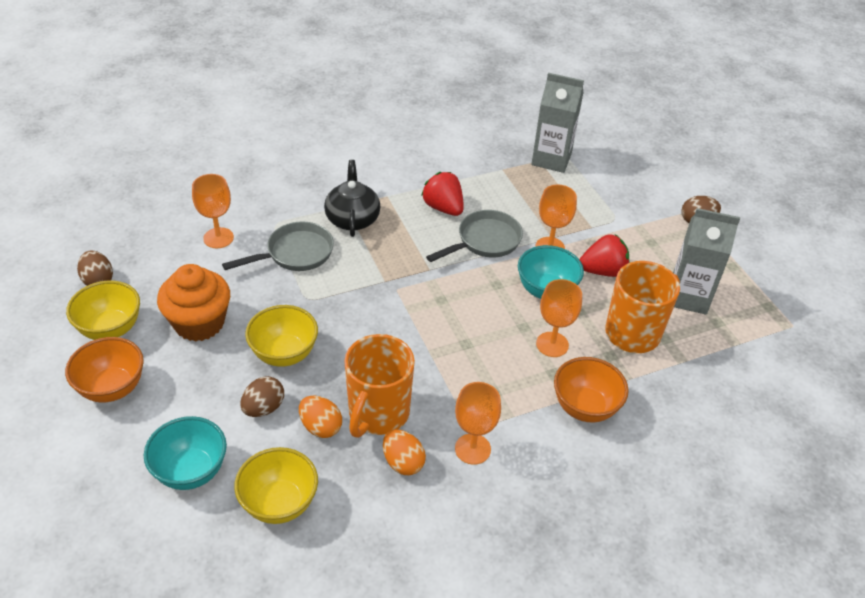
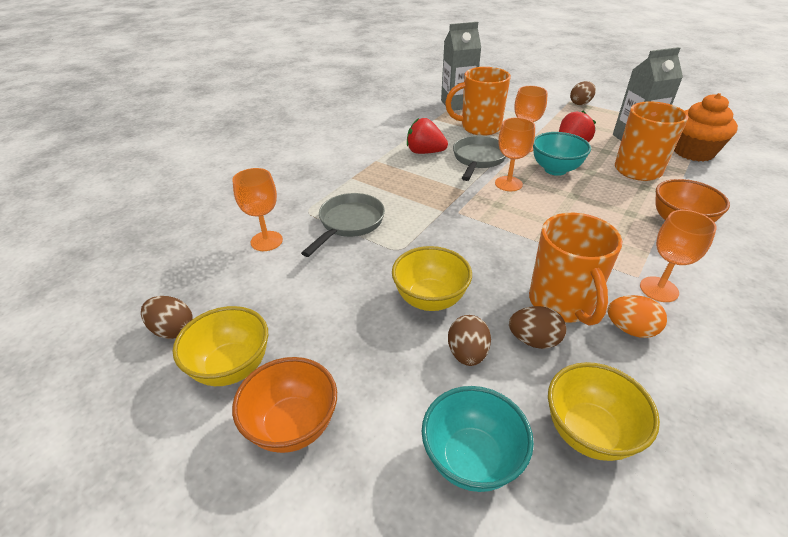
camera: 30 degrees left, 5 degrees down
orange cupcake [157,264,230,342] -> orange cupcake moved to [674,93,738,162]
orange egg [299,396,342,438] -> brown egg [509,306,566,349]
black teapot [324,160,380,237] -> none
orange goblet [536,279,582,357] -> orange goblet moved to [495,117,535,191]
none -> orange mug [445,67,511,136]

